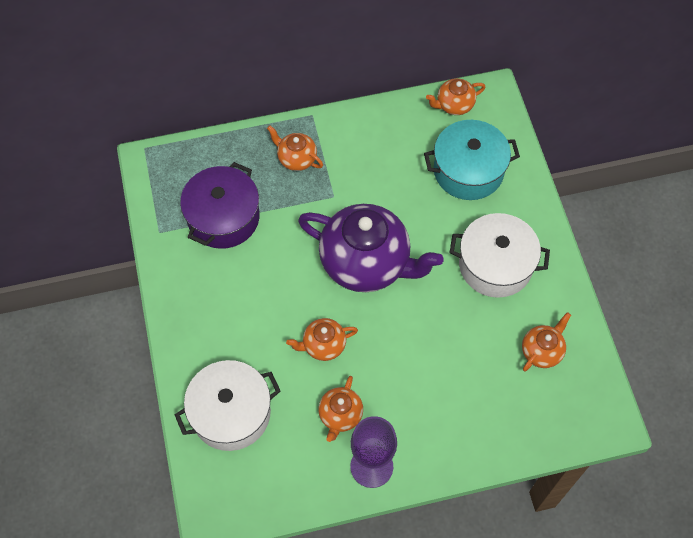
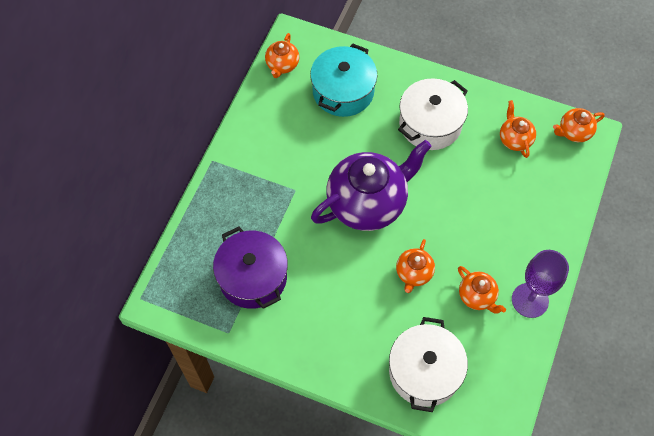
camera: 55 degrees left, 0 degrees up
orange teapot [267,125,323,171] -> orange teapot moved to [553,108,605,142]

